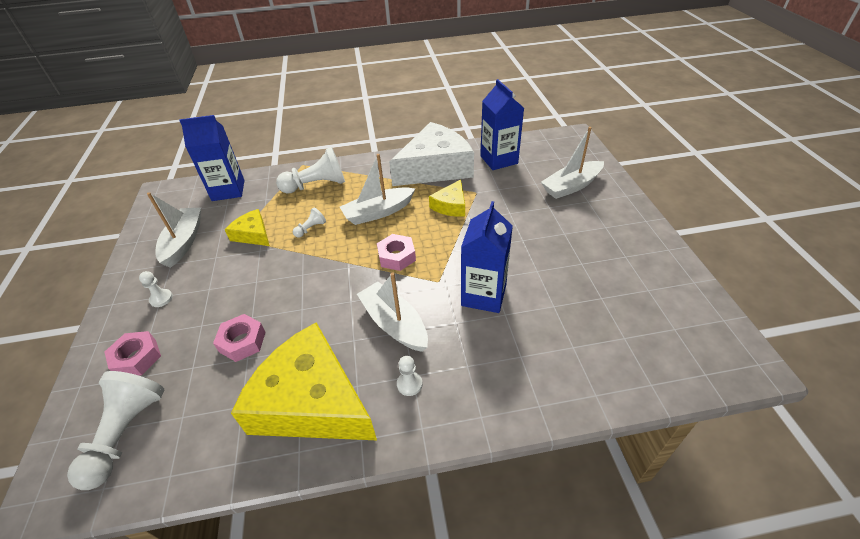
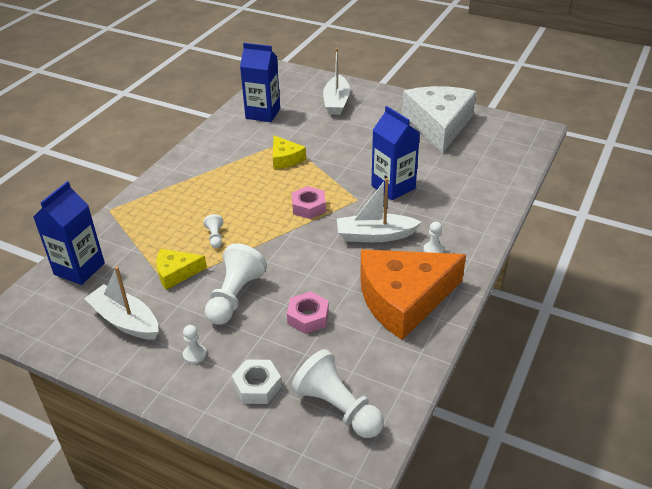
camera: 55 degrees left, 5 degrees down
pink nut [105,331,161,376] -> white nut [232,359,282,404]
yellow cheese [231,322,377,440] -> orange cheese [360,249,466,340]
white pawn [276,147,345,194] -> white pawn moved to [205,243,267,325]
white boat [340,154,415,225] -> none
white cheese [389,122,474,186] -> white cheese moved to [402,86,476,153]

